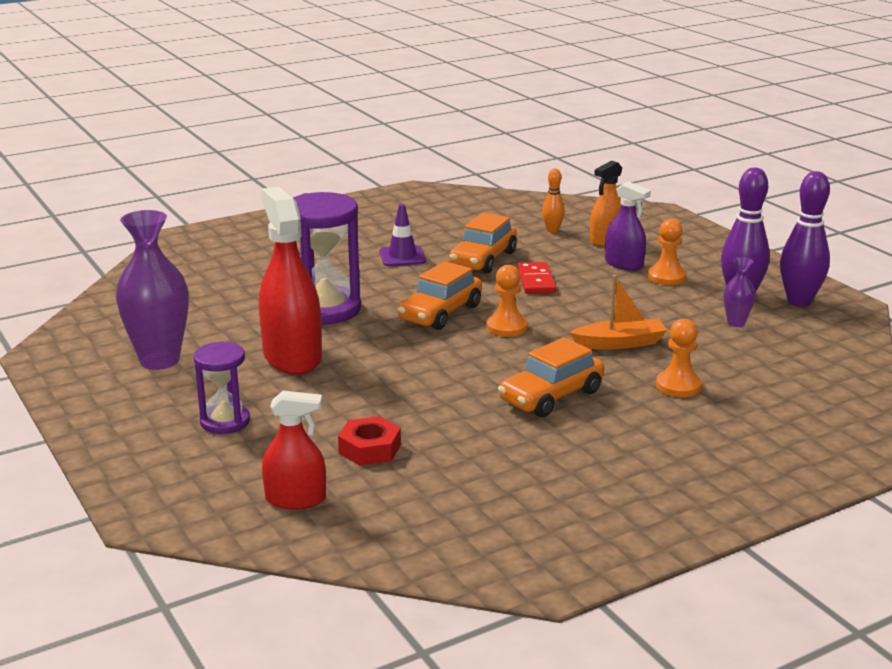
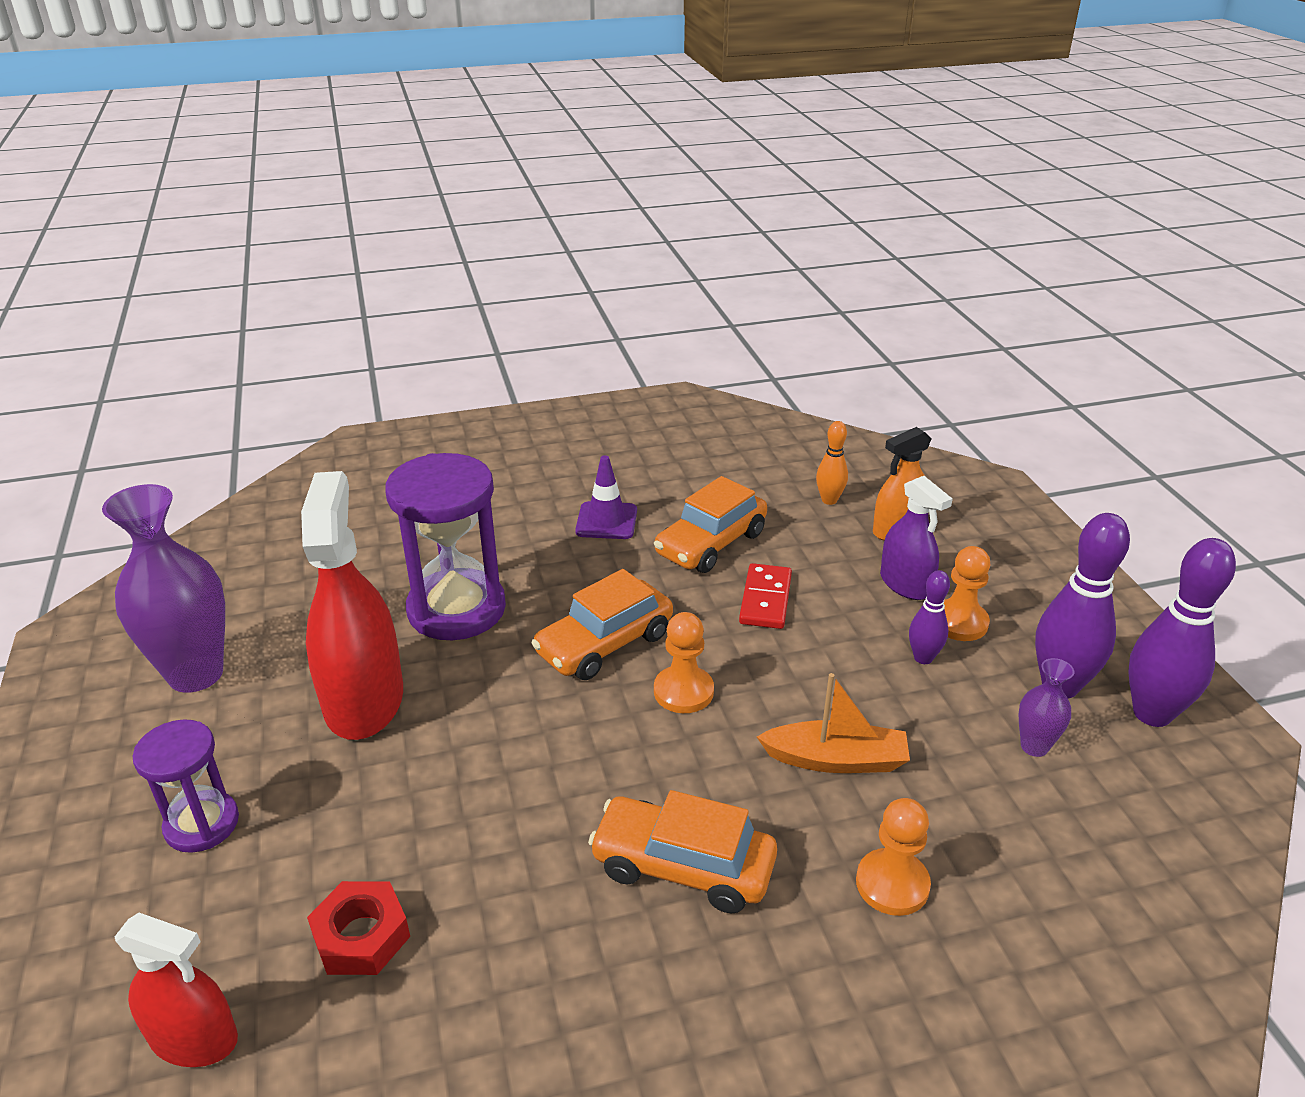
camera: 15 degrees right, 10 degrees up
orange car [498,337,604,417] -> orange car turned 45 degrees clockwise [588,790,777,914]
none -> purple bowling pin [909,570,950,664]

